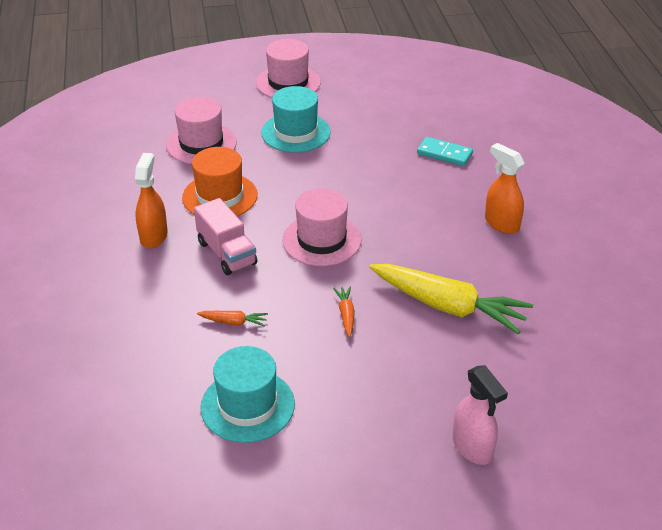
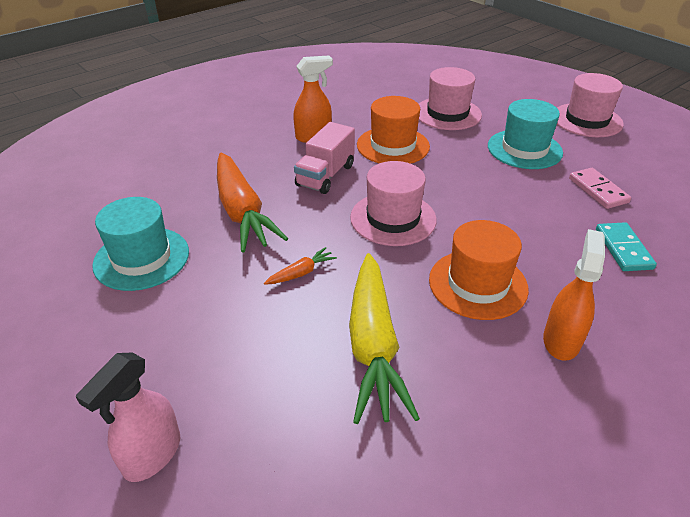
camera: 60 degrees right, 0 degrees up
orange carrot [197,311,268,327] -> orange carrot [217,153,288,253], size x2.41
none -> orange hat [429,220,529,320]
none -> pink domino [569,168,631,209]

